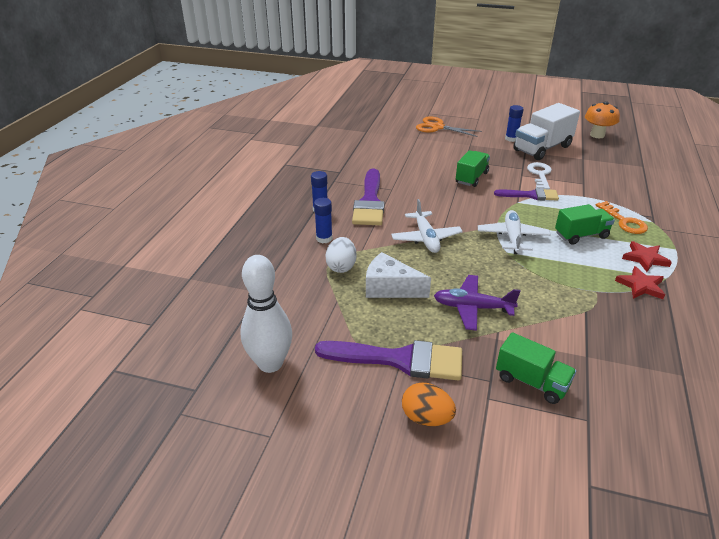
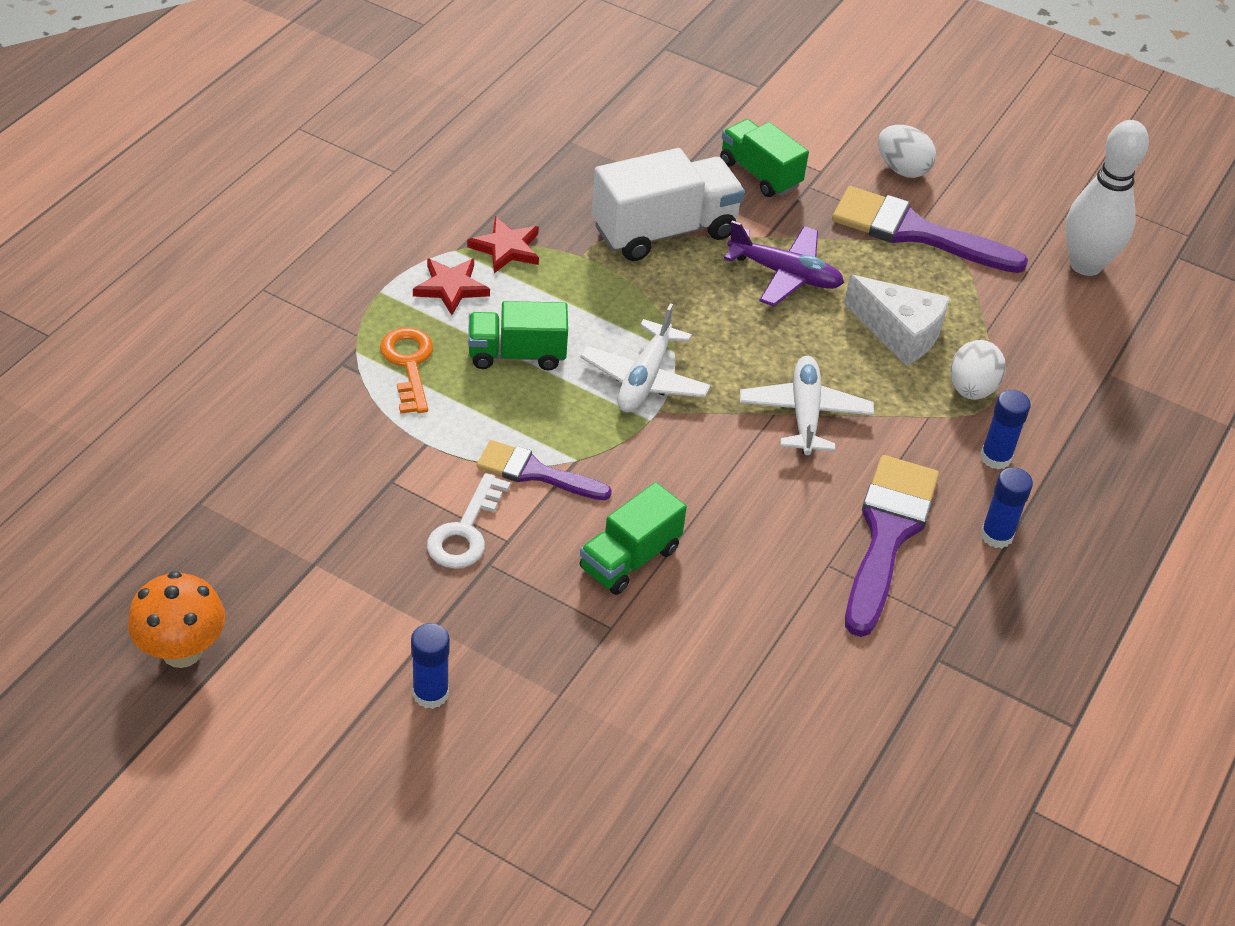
camera: 170 degrees left, 10 degrees up
orange egg [402,383,456,426] -> white egg [878,125,936,178]
orange scissors [416,116,482,137] -> none
white truck [513,103,580,160] -> white truck moved to [592,148,745,261]

